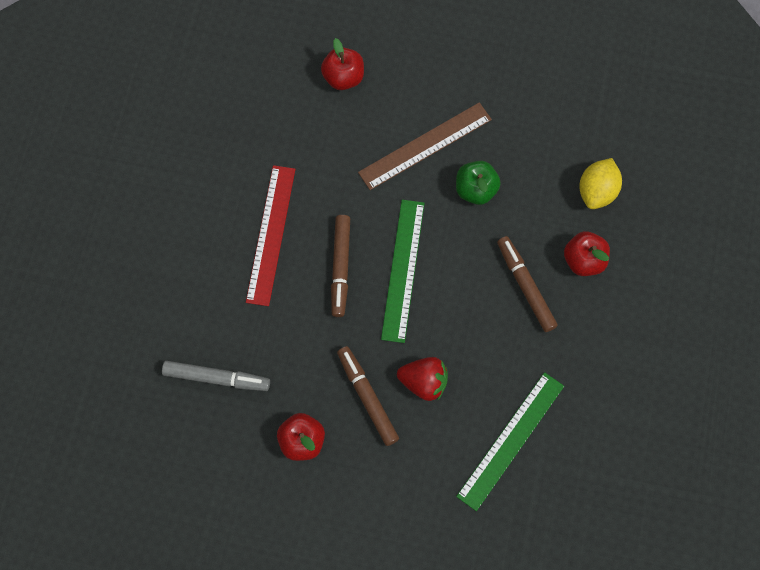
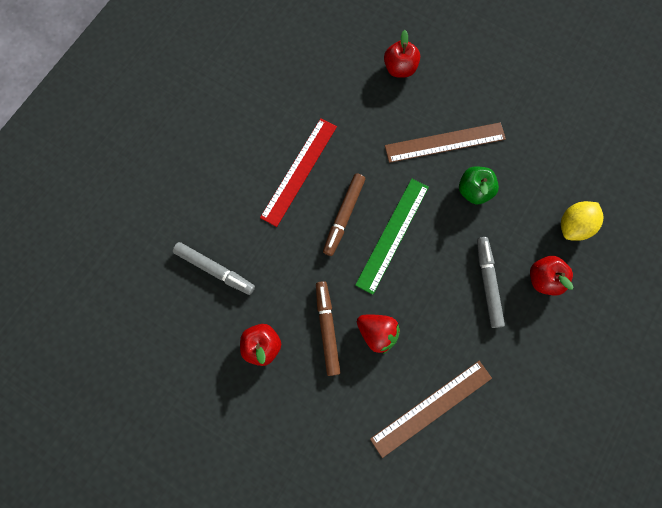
camera: 20 degrees right, 5 degrees up
green ruler [456,372,564,511] -> brown ruler [370,361,492,458]
brown marker [497,236,558,332] -> grey marker [477,237,505,328]

